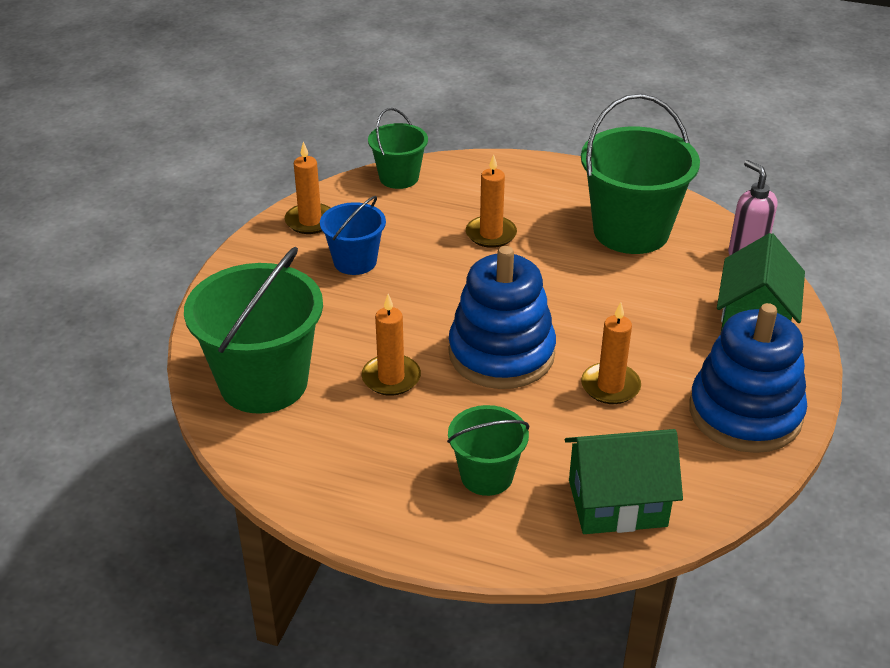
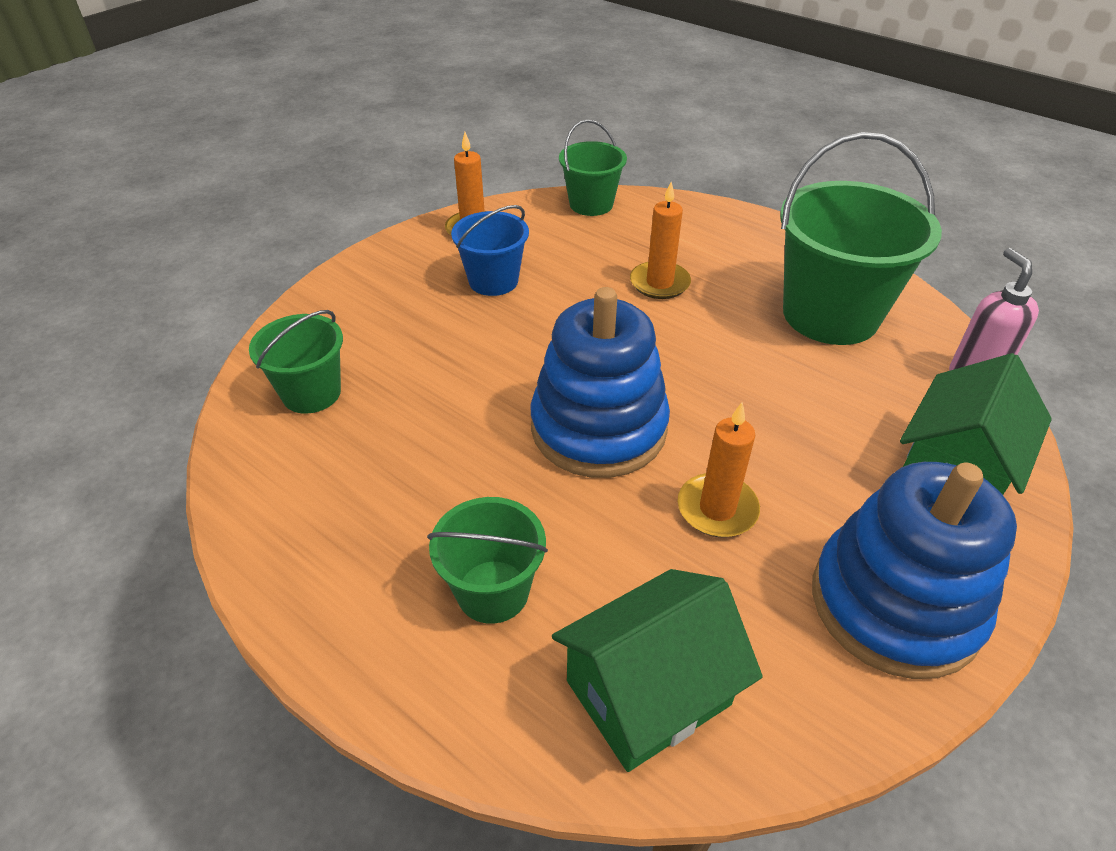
camera: 20 degrees right, 5 degrees up
green bucket [184,247,323,414] -> green bucket [249,310,343,414], size x0.55
orange candle [361,294,421,396] -> none
green house [565,429,683,534] -> green house turned 45 degrees counterclockwise [552,569,763,772]

